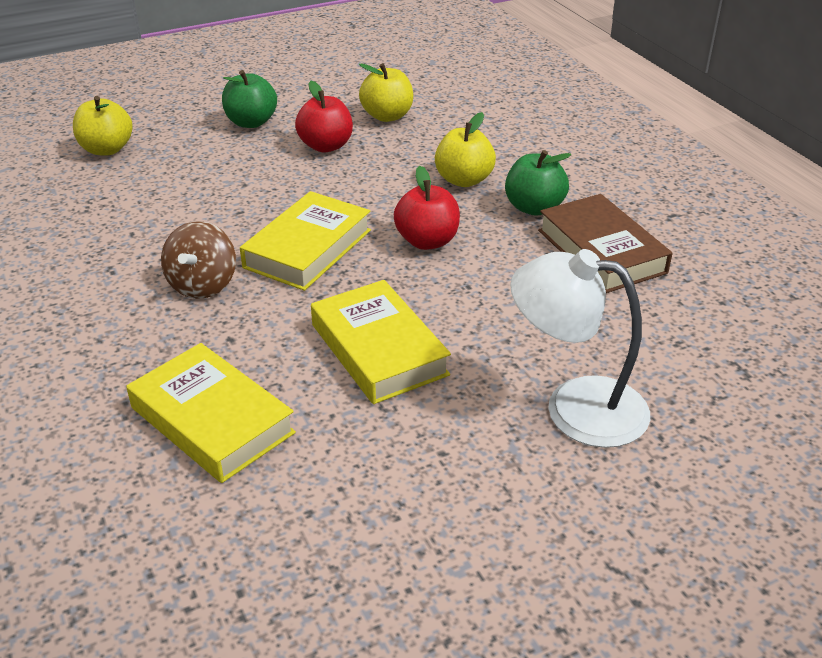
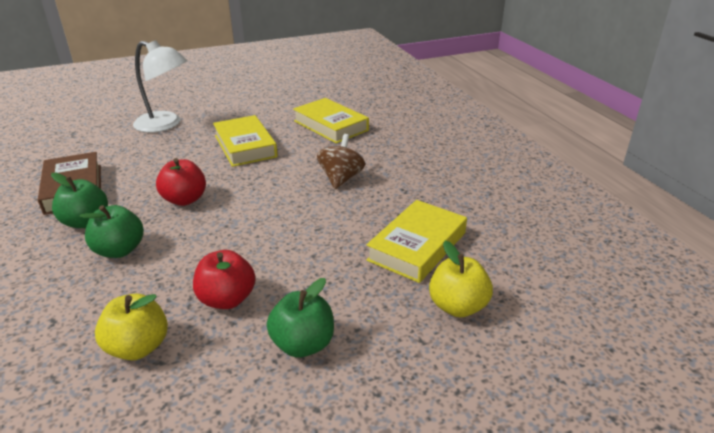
camera: 175 degrees left, 5 degrees down
yellow book [240,191,371,291] -> yellow book moved to [366,200,467,283]
yellow apple [435,112,496,187] -> green apple [79,205,144,258]

